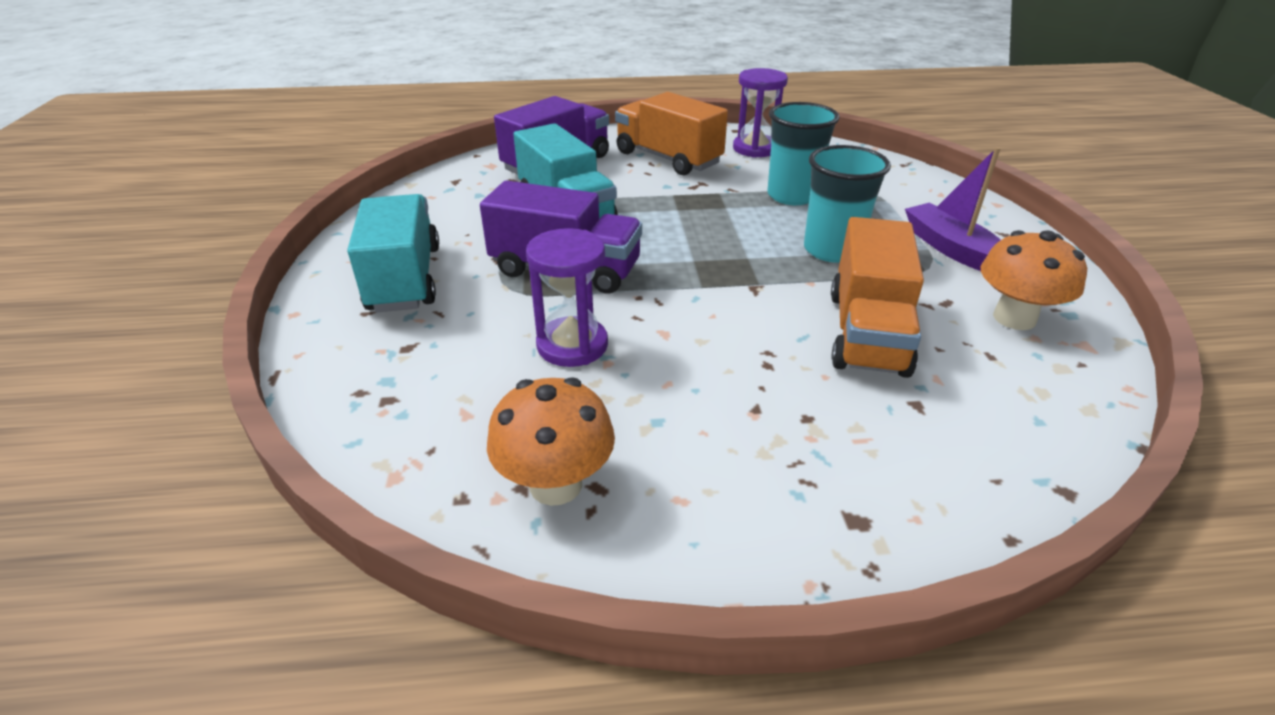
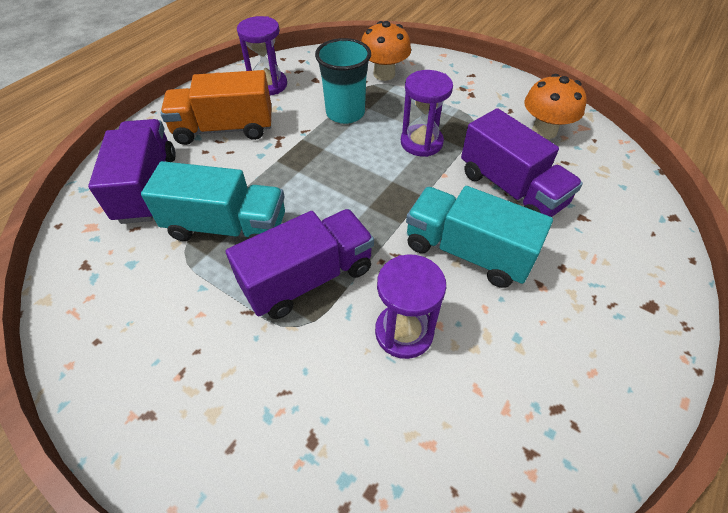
camera: 50 degrees left, 15 degrees up
turquoise truck [347,194,439,312] -> turquoise truck moved to [406,186,553,288]
orange mushroom [487,377,615,506] -> orange mushroom moved to [361,21,411,81]
turquoise cup [804,145,891,263] -> purple hourglass [401,70,453,157]
orange truck [831,217,924,378] -> purple truck [461,108,583,217]
purple boat [905,147,1001,271] -> none

